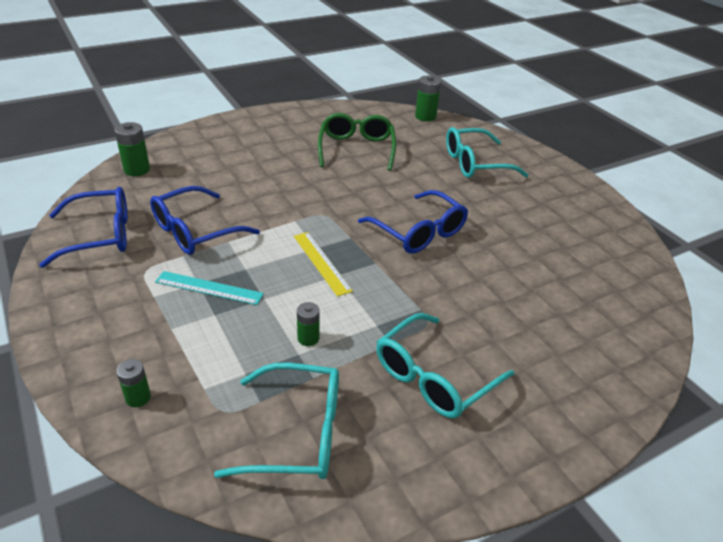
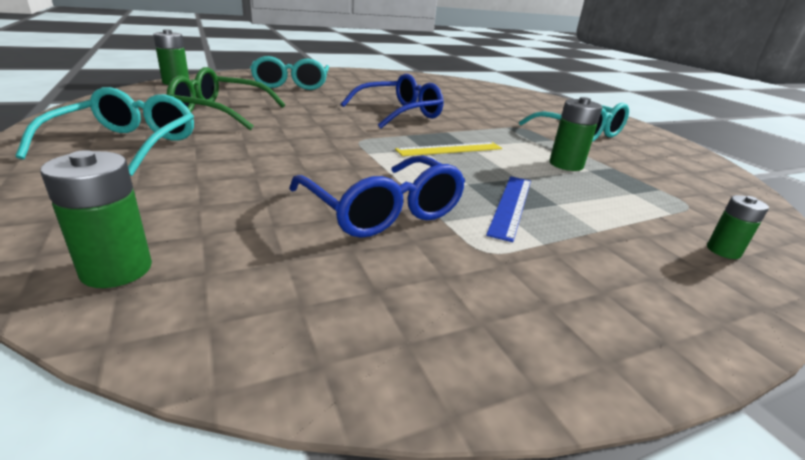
camera: 85 degrees left, 10 degrees down
blue glasses [39,187,128,268] -> none
turquoise ruler [155,271,264,305] -> blue ruler [486,176,531,242]
turquoise glasses [214,363,339,479] -> turquoise glasses moved to [15,87,194,176]
green battery [297,302,320,346] -> green battery [549,97,603,171], size x1.57

